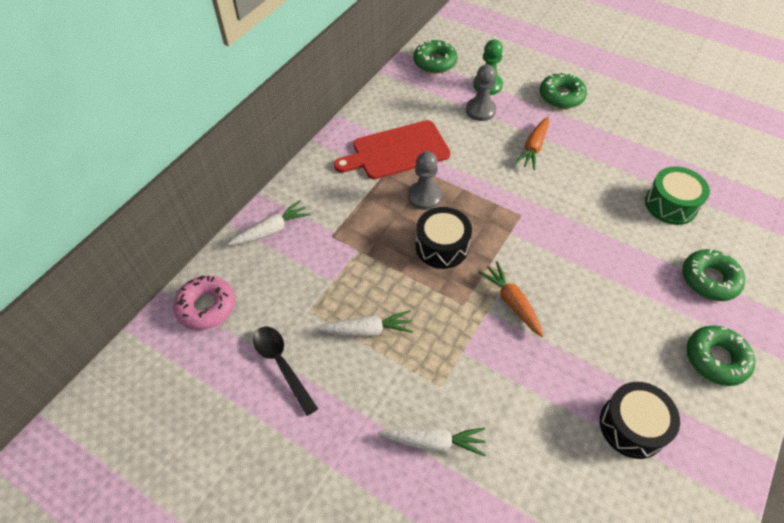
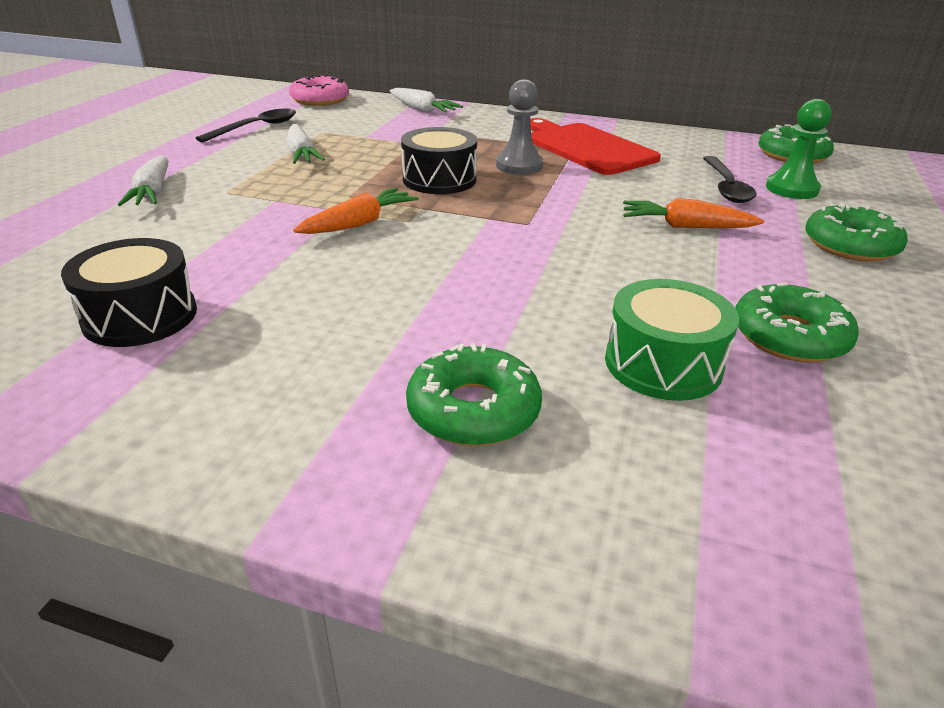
camera: 75 degrees right, 20 degrees down
grey pawn [466,64,496,121] -> black spoon [703,156,757,203]
green donut [686,325,755,386] -> green donut moved to [736,282,859,363]

